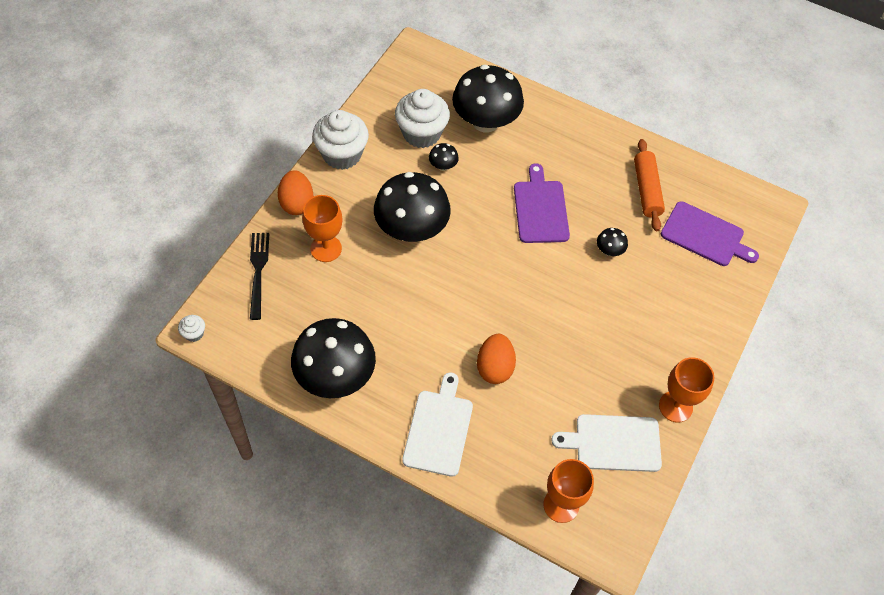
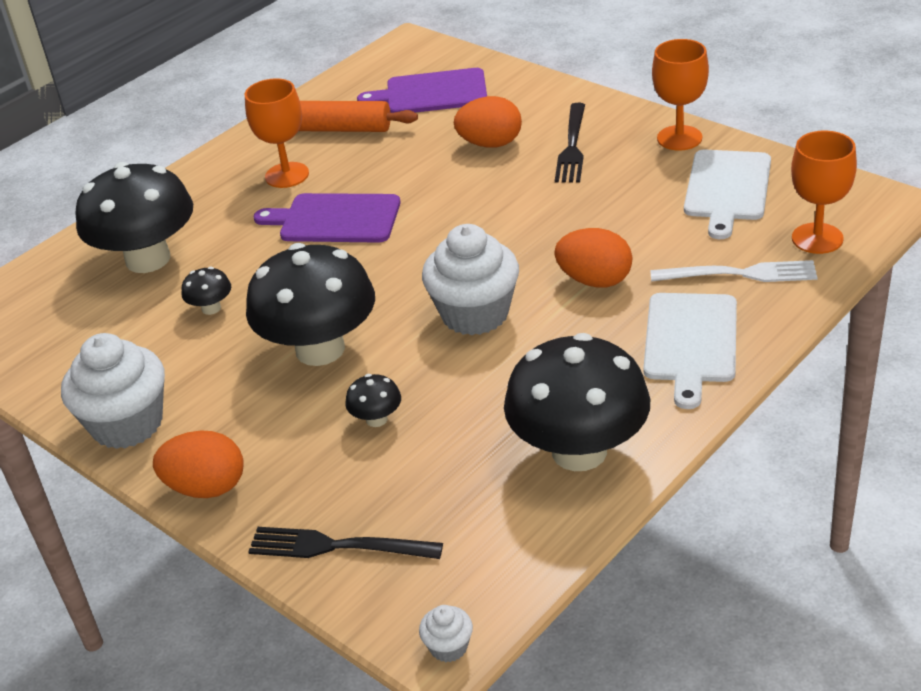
camera: 70 degrees left, 20 degrees down
orange goblet [302,195,343,262] -> orange goblet moved to [245,78,309,188]
white cupcake [395,89,450,148] -> white cupcake moved to [422,224,519,336]
white cutting board [402,373,473,477] -> white cutting board turned 105 degrees counterclockwise [643,293,737,409]
black mushroom [597,228,628,256] -> black mushroom moved to [345,374,401,427]
purple cutting board [661,201,759,266] -> purple cutting board turned 135 degrees counterclockwise [357,68,487,113]
none -> orange egg [454,96,522,148]
none -> black fork [555,103,585,183]
none -> white fork [650,260,818,282]

